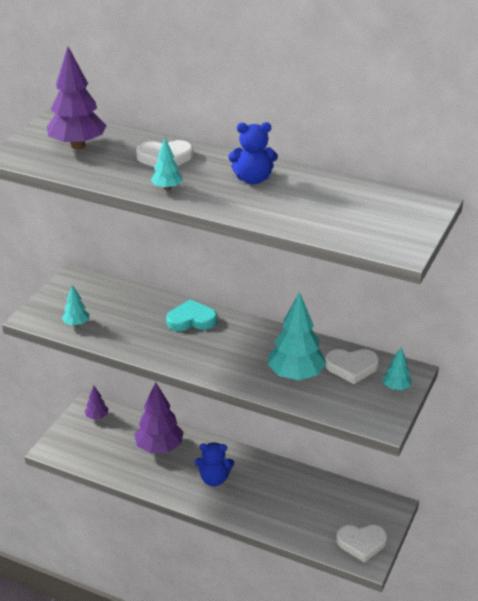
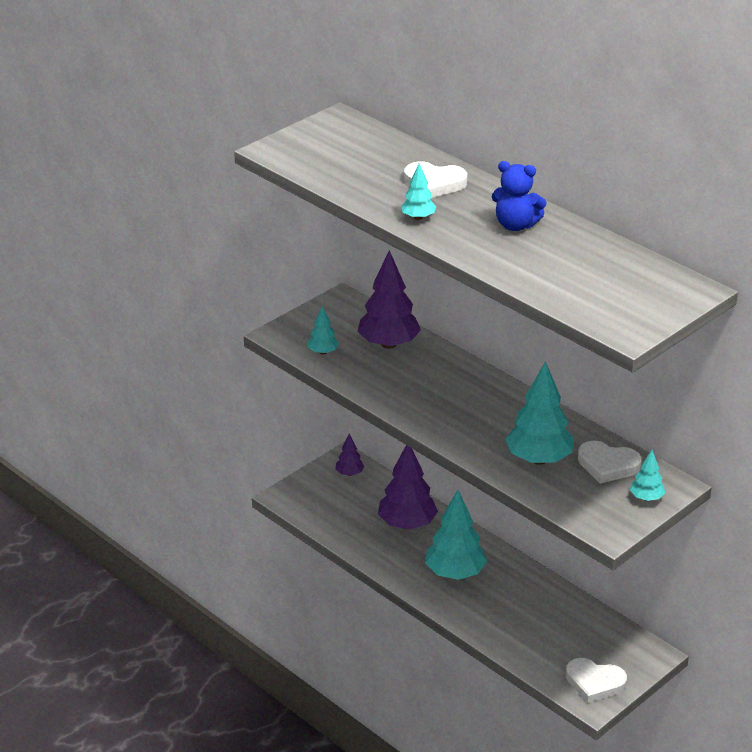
camera: 20 degrees right, 0 degrees up
purple tree [47,47,107,149] -> purple tree moved to [357,250,421,349]
turquoise heart [166,299,217,331] -> none
blue teddy bear [195,442,234,487] -> turquoise tree [425,490,487,580]

